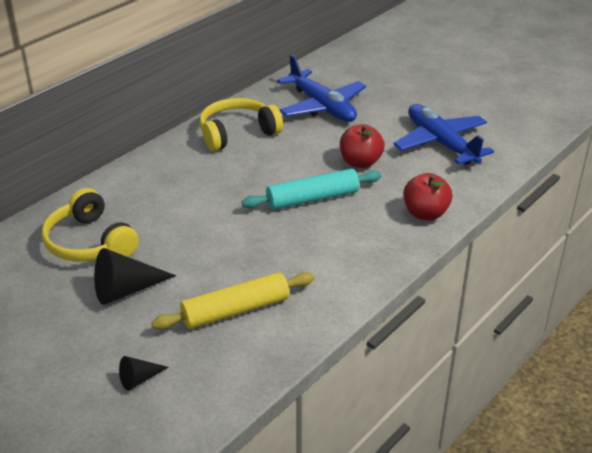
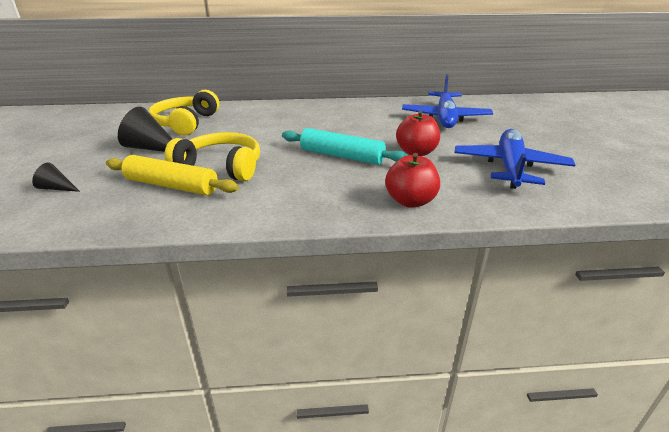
camera: 45 degrees right, 5 degrees down
yellow headphones [199,98,283,151] -> yellow headphones moved to [165,132,260,181]

